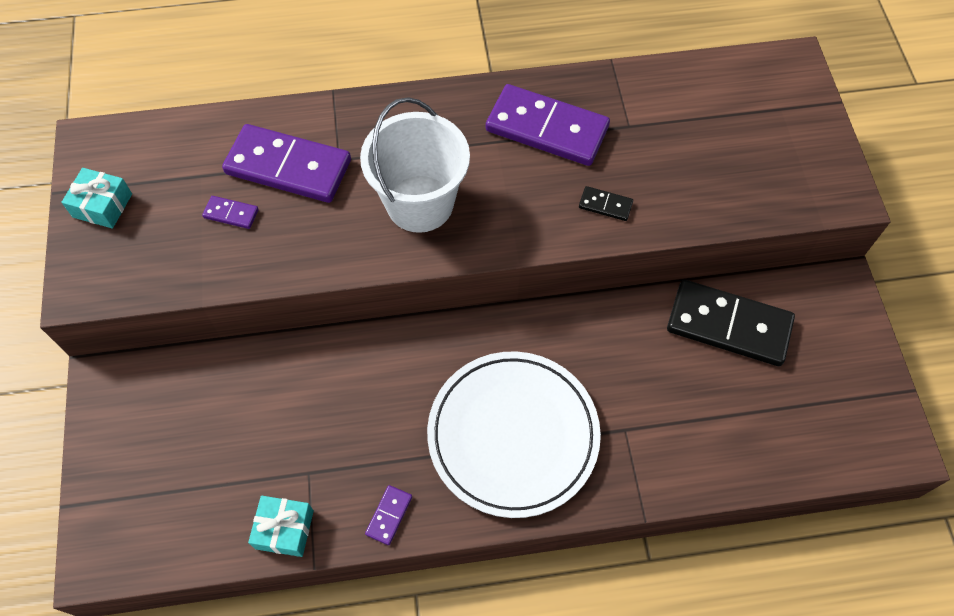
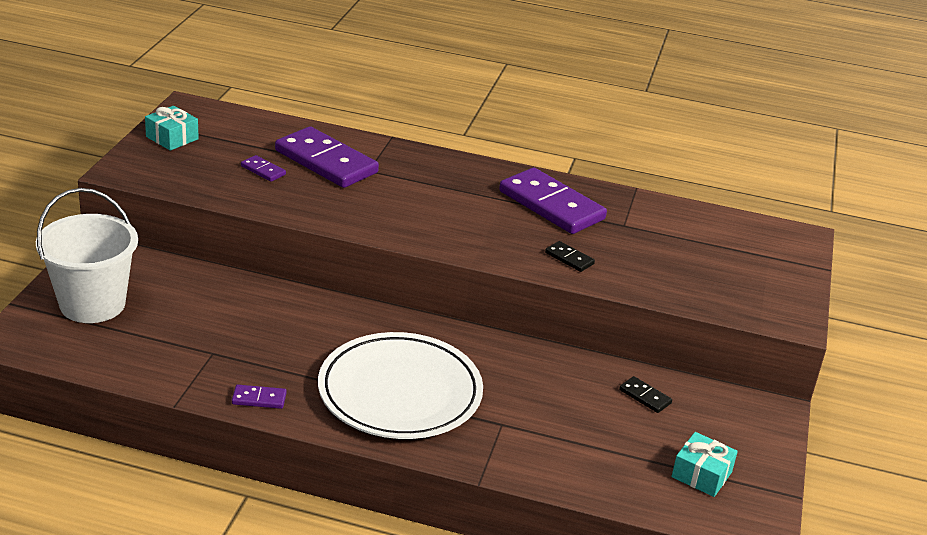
camera: 20 degrees right, 30 degrees down
turquoise gift [248,496,314,557] -> turquoise gift moved to [671,432,738,497]
white bucket [360,97,470,233] -> white bucket moved to [36,188,138,323]
purple domino [365,485,412,545] -> purple domino turned 45 degrees clockwise [232,385,287,409]
black domino [667,280,795,366] -> black domino [619,376,672,413], size x0.42

